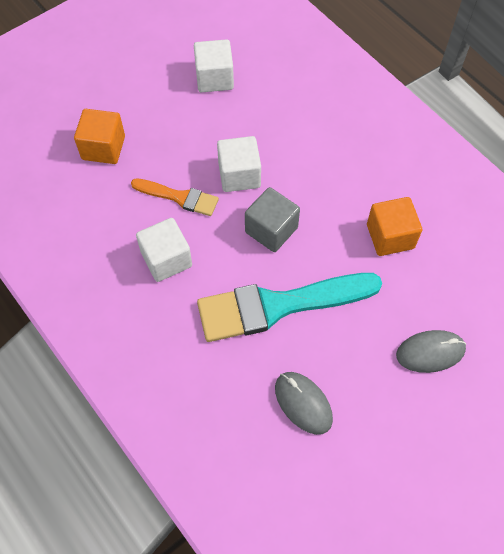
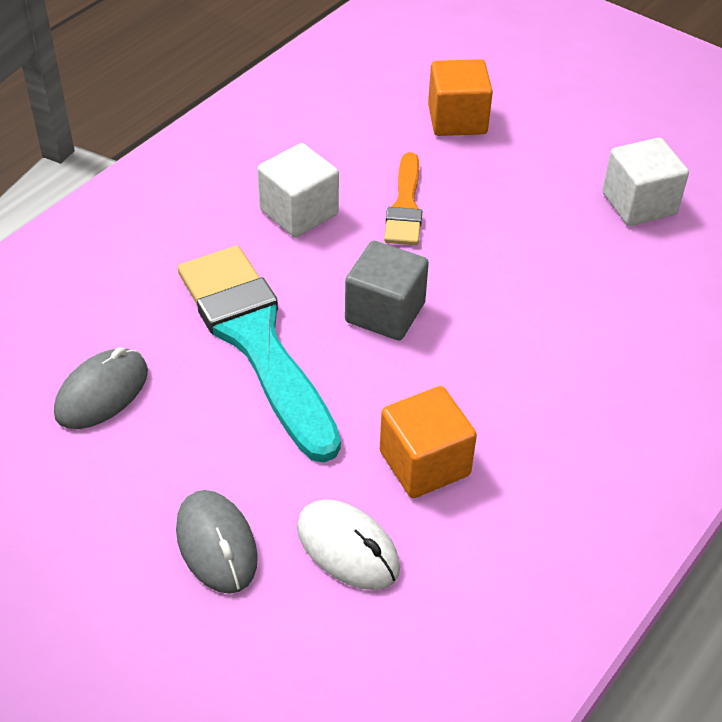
camera: 75 degrees right, 15 degrees down
white cube [217,136,261,192] -> none
none -> white mouse [297,500,400,590]

